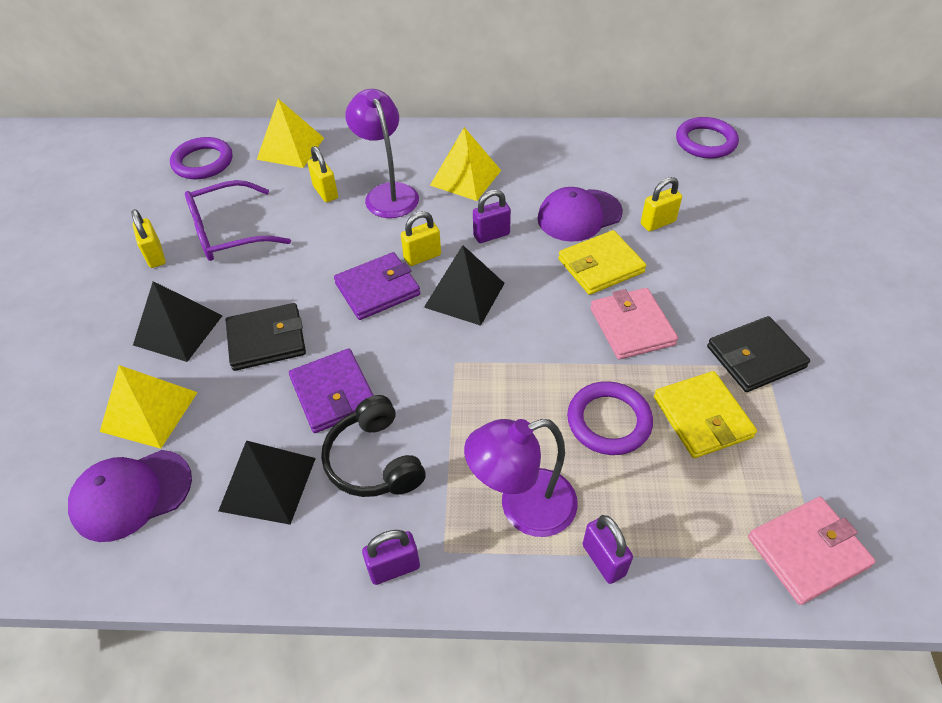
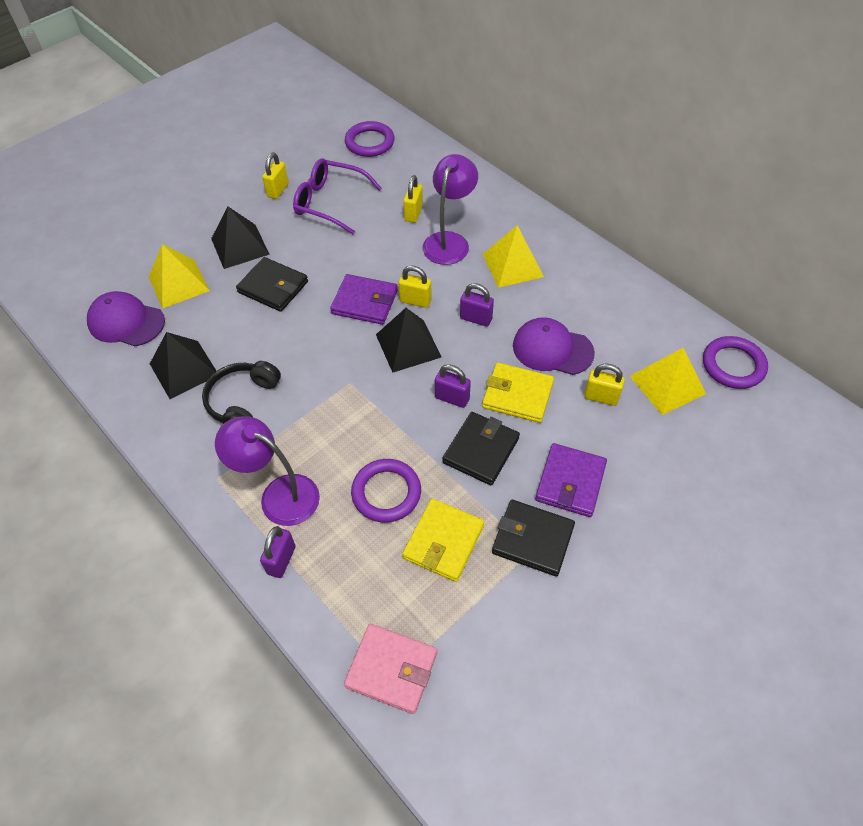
camera: 45 degrees right, 5 degrees up
yellow pyramid [257,99,324,168] -> yellow pyramid moved to [630,348,706,415]
purple wallet [289,348,374,433] -> purple wallet moved to [535,443,607,517]
purple padlock [362,530,420,585] -> purple padlock moved to [435,364,471,408]
pink wallet [590,288,678,360] -> black wallet [442,412,520,485]

